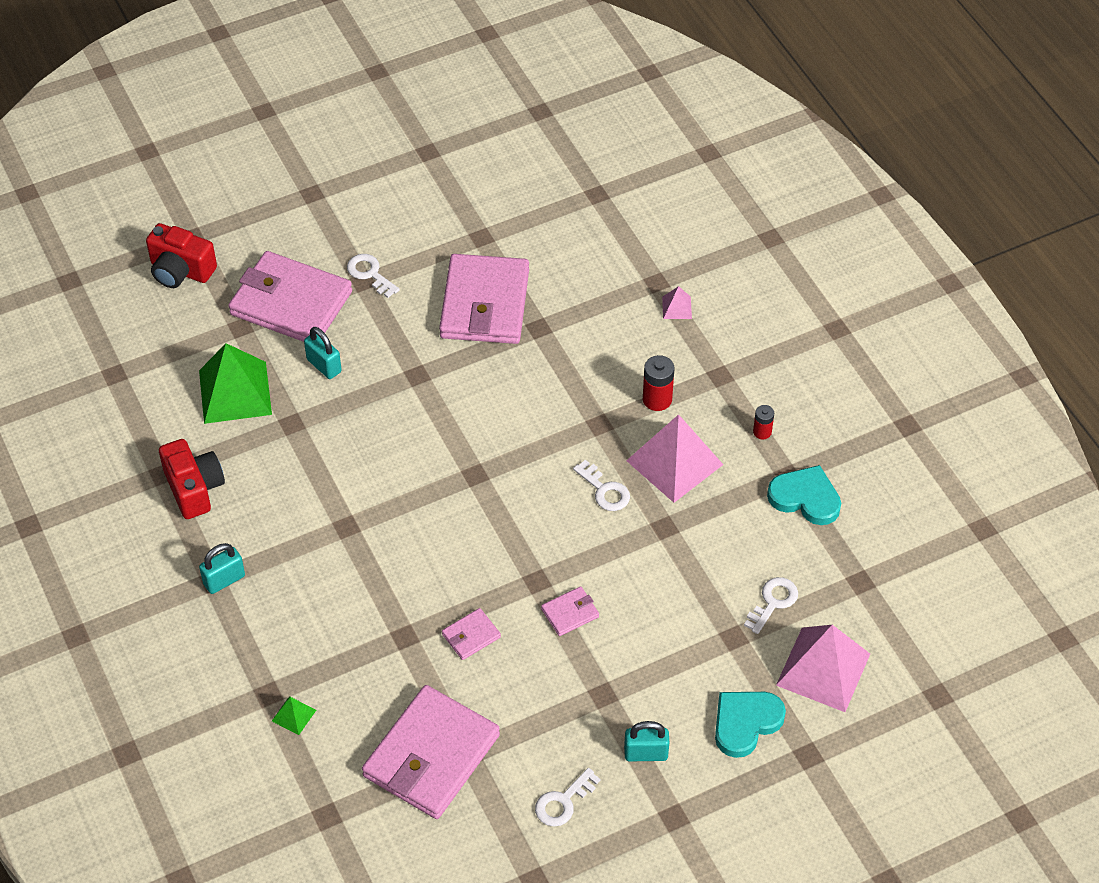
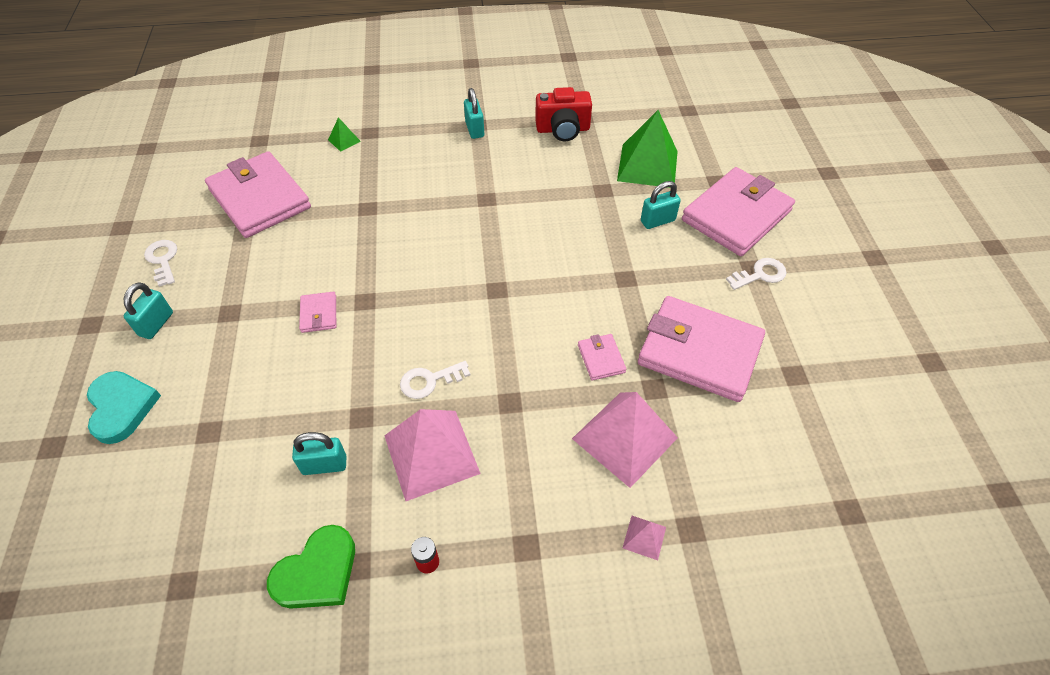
camera: 110 degrees right, 0 degrees up
red camera [146,223,217,288] -> none
pink wallet [442,608,501,660] -> pink wallet moved to [578,334,626,381]
red battery [643,355,675,411] -> none
white key [744,577,798,634] -> none
turquoise heart [767,465,841,525] -> green heart [267,525,355,609]
pink pyramid [776,625,870,712] -> pink pyramid moved to [572,392,678,488]
none -> turquoise padlock [292,432,347,475]

